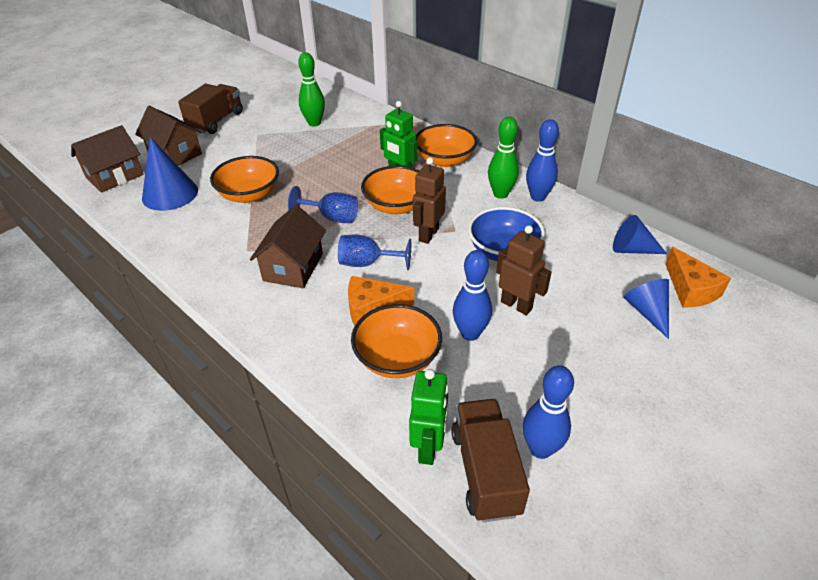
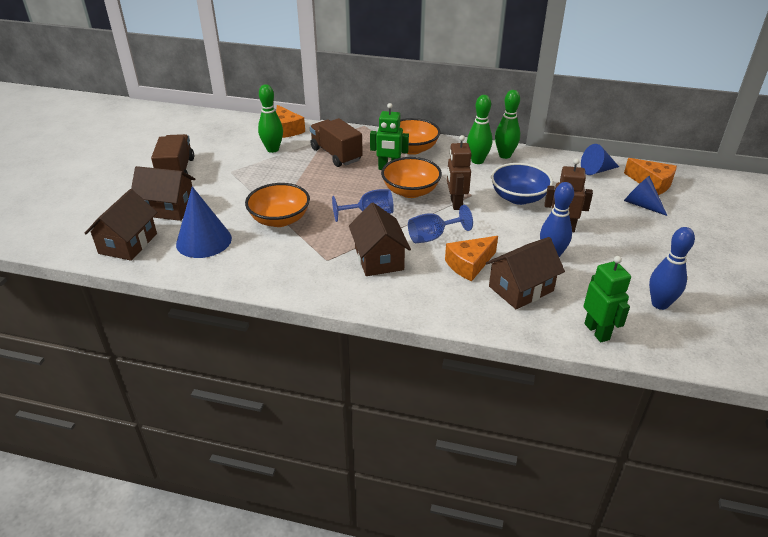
camera: 30 degrees left, 5 degrees down
orange bowl [351,304,442,378] -> brown house [486,237,565,309]
brown truck [451,399,530,522] -> brown truck moved to [310,118,363,167]
blue bowling pin [526,119,559,202] -> green bowling pin [495,90,520,159]
none -> orange cheese [276,105,305,138]

